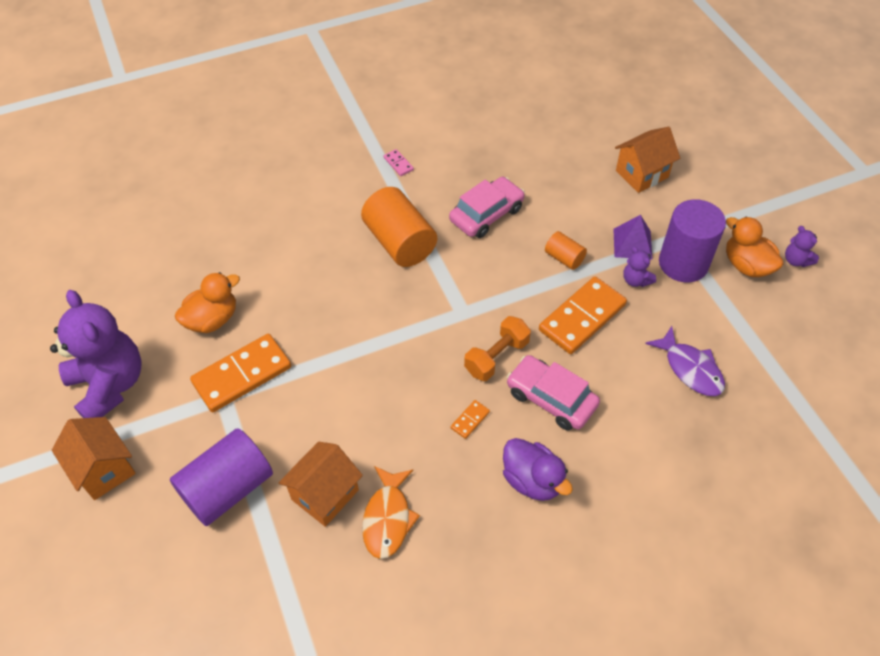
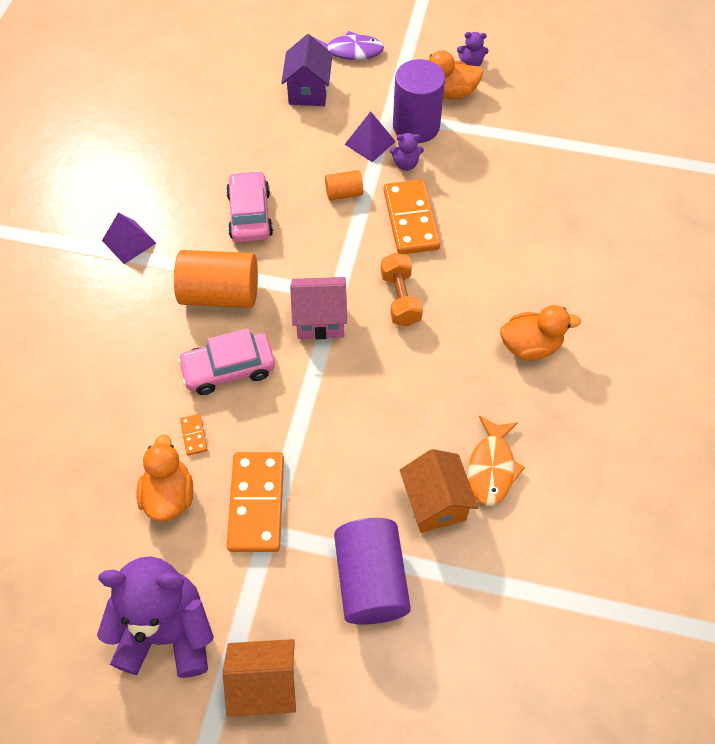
camera: 55 degrees left, 5 degrees up
orange fish [362,466,420,559] -> orange fish turned 60 degrees clockwise [468,416,525,506]
pink domino [384,149,414,176] -> purple pyramid [102,212,156,264]
orange domino [451,400,490,439] -> orange domino moved to [180,414,208,456]
purple duck [503,438,573,501] -> orange duck [500,305,581,361]
pink car [507,355,600,431] -> pink car moved to [178,329,275,395]
orange house [615,127,680,193] -> purple house [281,34,333,106]
purple fish [645,326,725,396] -> purple fish moved to [313,31,384,60]
none -> pink house [290,277,347,339]

